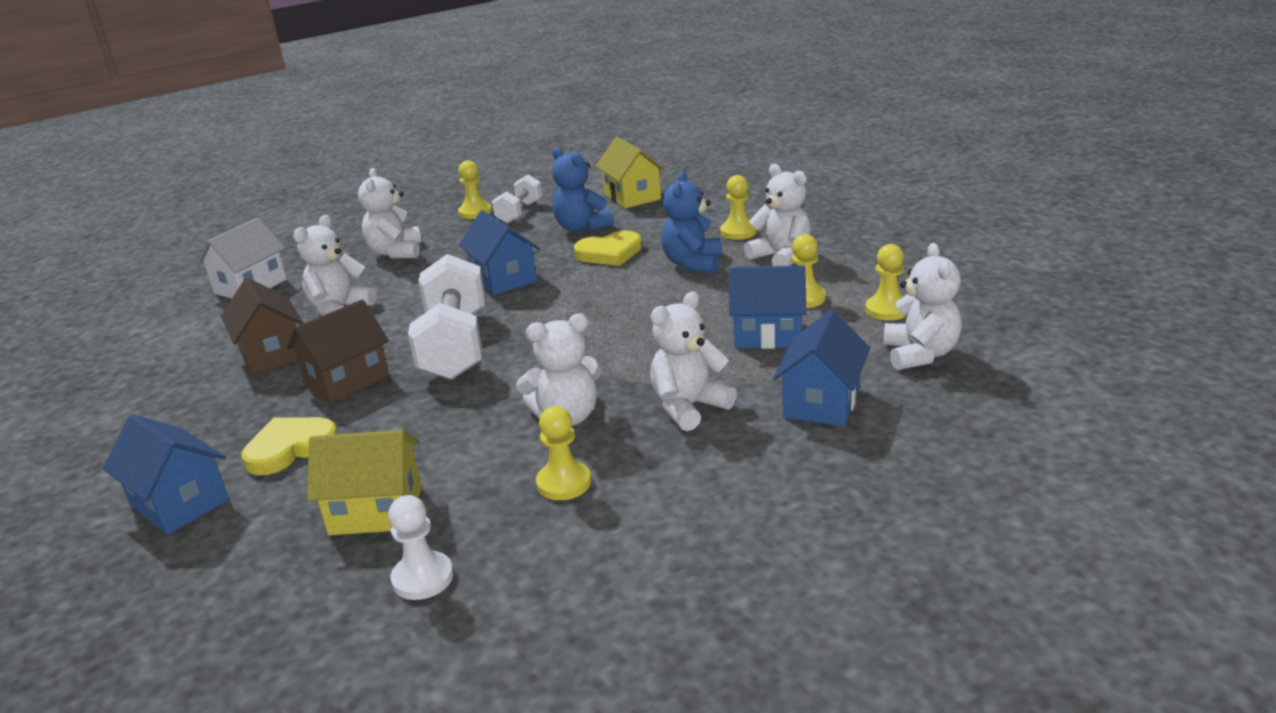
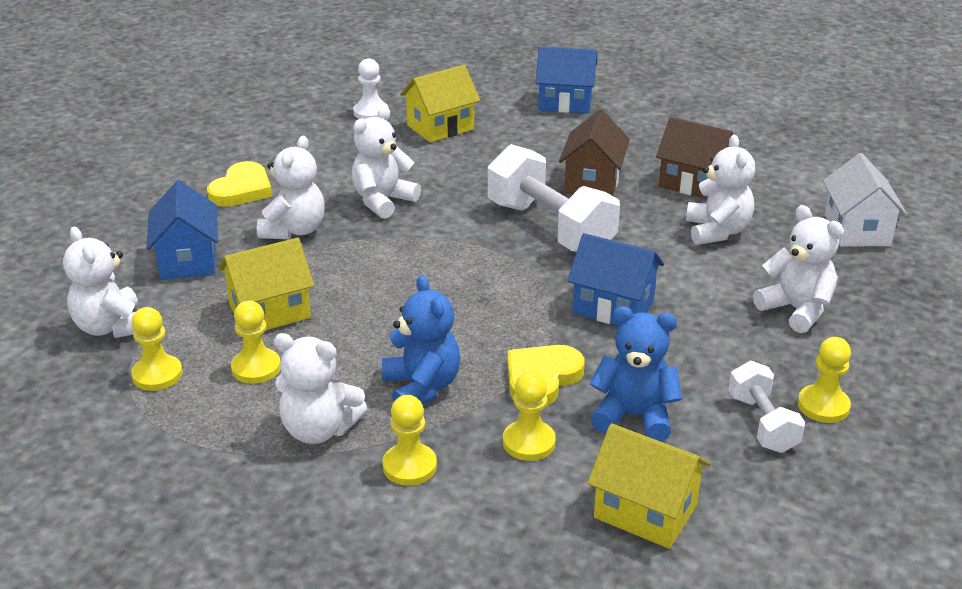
camera: 145 degrees right, 5 degrees up
yellow heart [241,417,338,475] -> yellow heart moved to [207,161,272,207]
yellow pawn [536,406,591,500] -> yellow pawn moved to [503,372,556,461]
blue house [729,265,806,349] -> yellow house [218,238,314,330]

